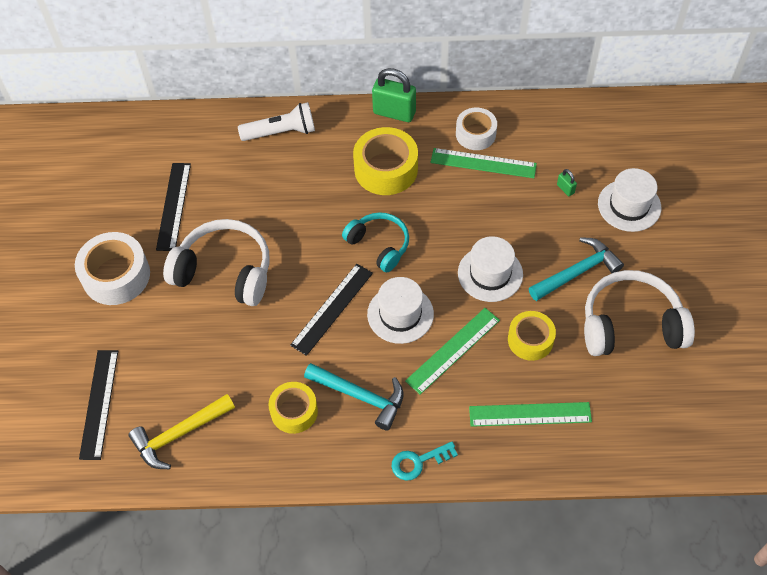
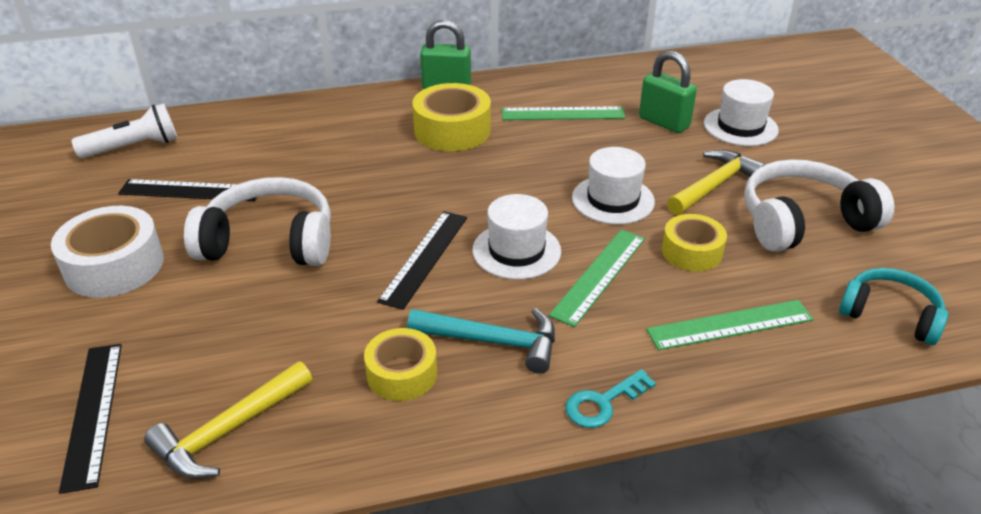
camera: 15 degrees left, 20 degrees down
black ruler [156,163,191,251] -> black ruler turned 75 degrees counterclockwise [118,179,257,201]
white flashlight [238,102,315,141] -> white flashlight moved to [71,103,178,158]
turquoise headphones [342,212,409,272] -> turquoise headphones moved to [839,268,948,345]
white tape [456,108,497,150] -> none
turquoise hammer [529,237,624,301] -> yellow hammer [667,150,766,215]
green padlock [557,169,577,196] -> green padlock [639,51,697,133], size x2.22

